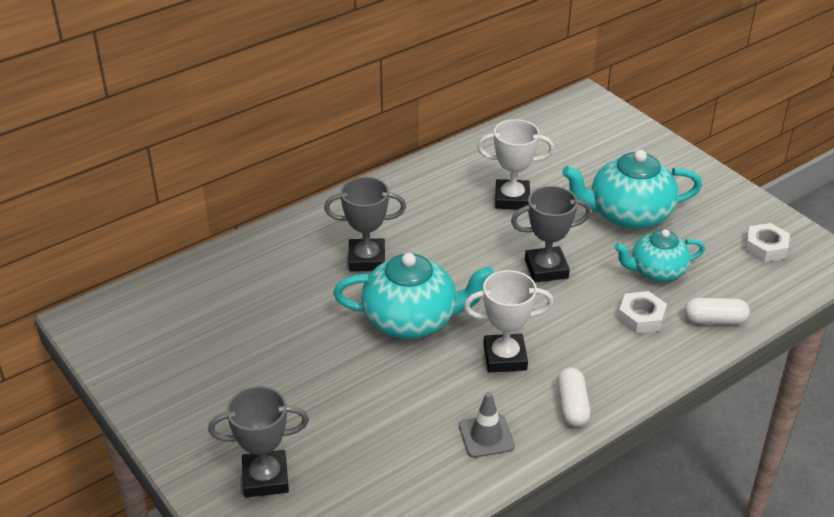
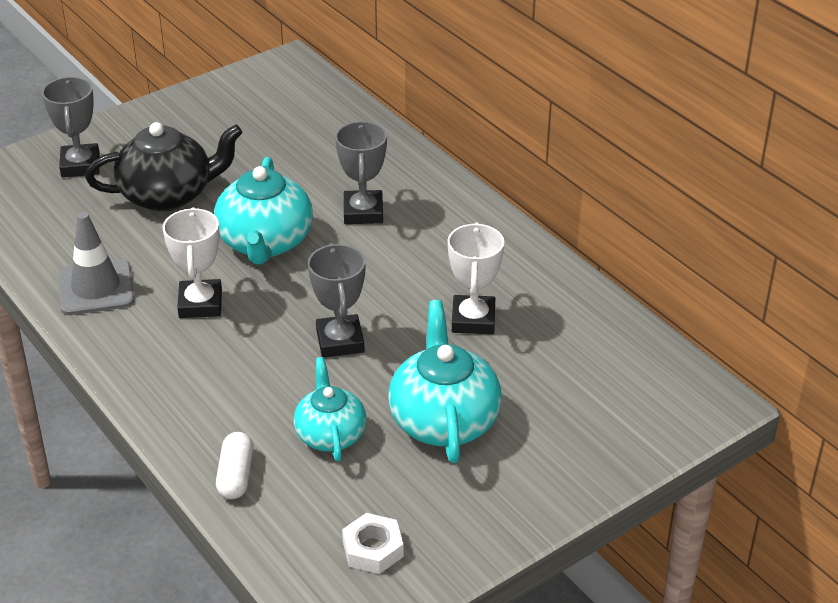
camera: 90 degrees right, 0 degrees up
grey traffic cone [459,392,515,458] -> grey traffic cone [58,212,134,315], size x1.53
white capsule [557,368,591,427] -> none
white nut [618,291,667,334] -> none
none -> black teapot [85,122,243,211]

